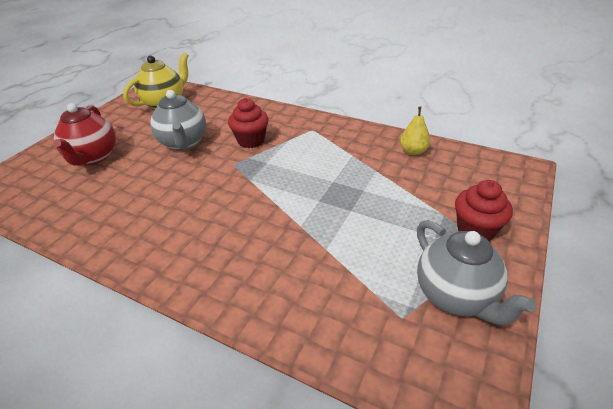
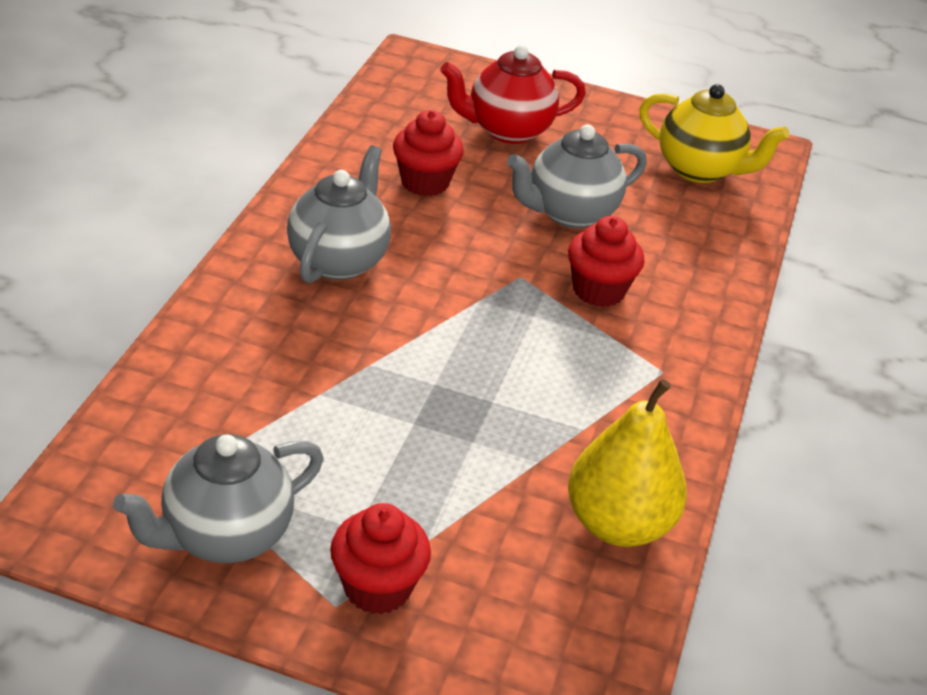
camera: 75 degrees right, 0 degrees up
yellow pear [400,107,430,155] -> yellow pear [568,379,687,547], size x1.80
none -> grey teapot [287,145,391,283]
none -> red cupcake [393,110,464,196]

